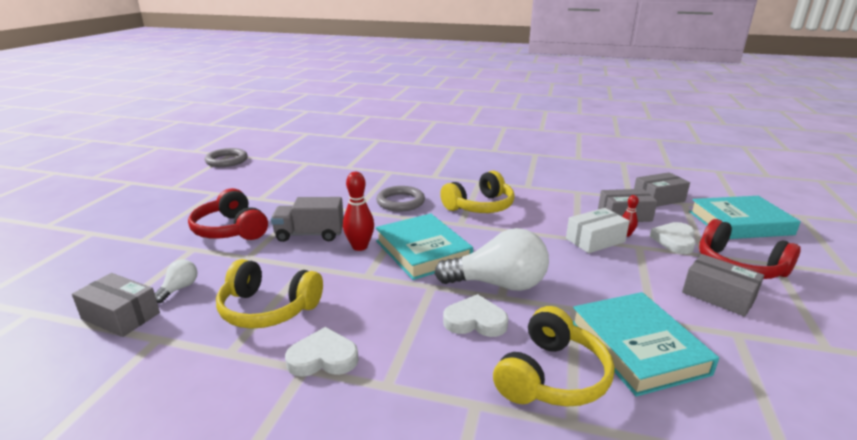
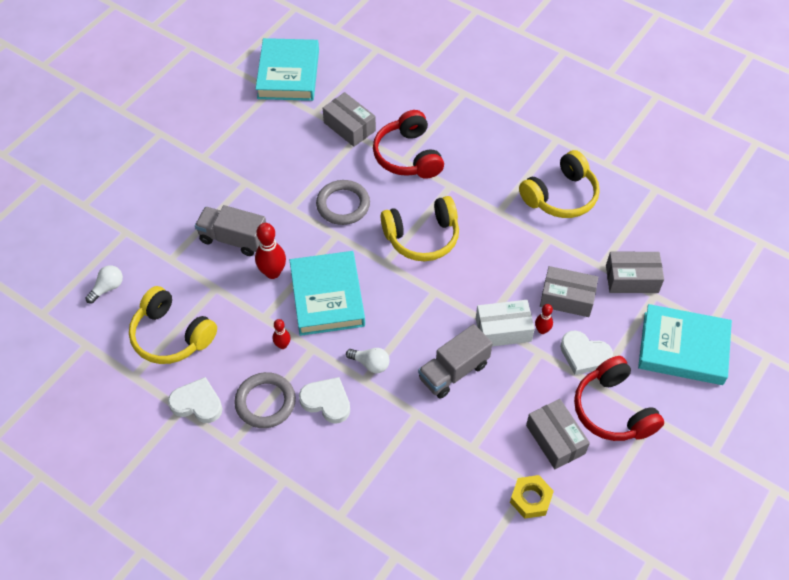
camera: 20 degrees right, 30 degrees up
grey box [72,273,160,337] -> grey box moved to [323,92,376,147]
red headphones [188,188,268,240] -> red headphones moved to [373,110,444,179]
grey ring [205,148,248,167] -> grey ring moved to [234,372,296,428]
white light bulb [434,228,549,291] -> white light bulb [346,348,390,373], size x0.46
yellow headphones [493,306,614,407] -> yellow headphones moved to [519,150,600,218]
turquoise book [573,292,719,397] -> turquoise book moved to [255,38,319,101]
white heart [649,222,696,254] -> white heart turned 105 degrees counterclockwise [560,330,613,375]
none -> red bowling pin [273,319,291,349]
none -> grey truck [418,324,492,399]
none -> yellow nut [510,475,554,519]

